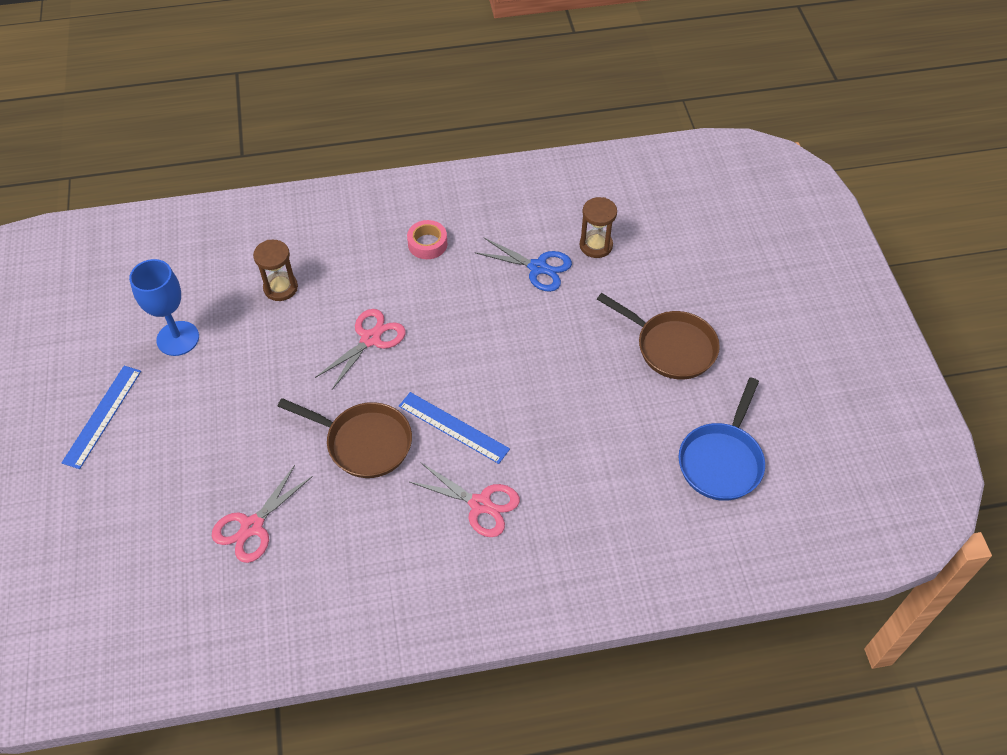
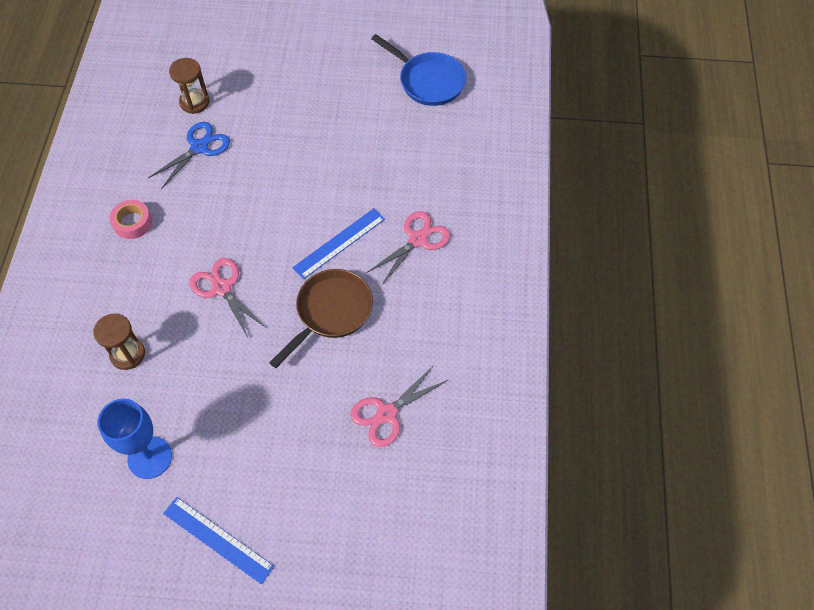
camera: 75 degrees left, 5 degrees up
pink scissors [212,465,313,563] -> pink scissors turned 90 degrees clockwise [350,365,448,447]
brown pan [597,293,720,380] -> none

